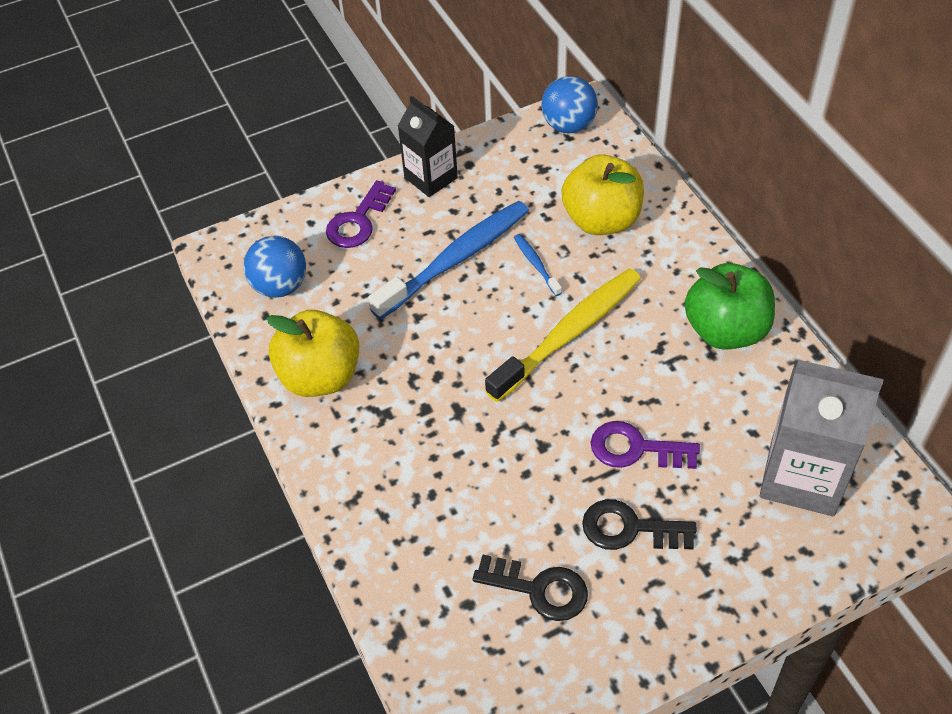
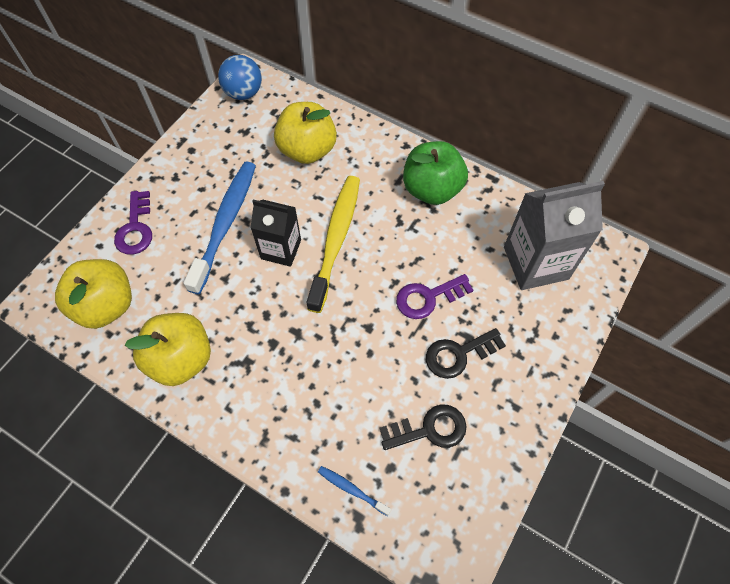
camera: 35 degrees left, 10 degrees up
blue ball [244,235,306,298] -> yellow apple [55,259,132,329]
black carton [398,95,458,197] -> black carton moved to [250,199,301,267]
blue toothbrush [514,234,562,296] -> blue toothbrush moved to [318,466,391,516]

